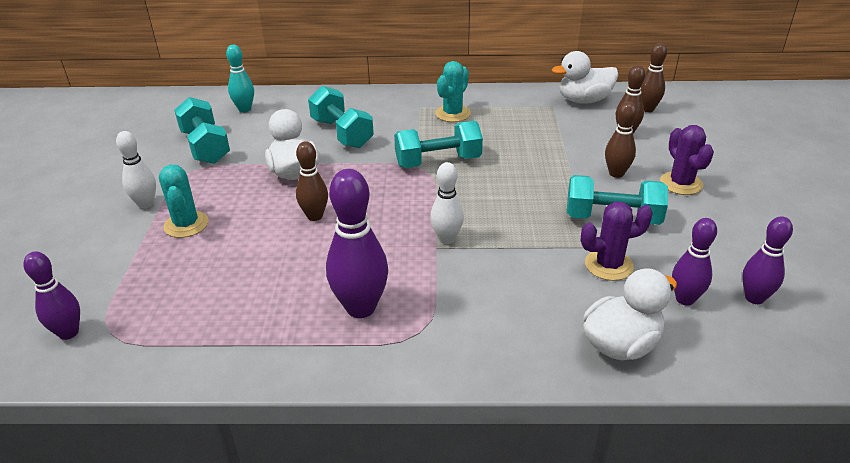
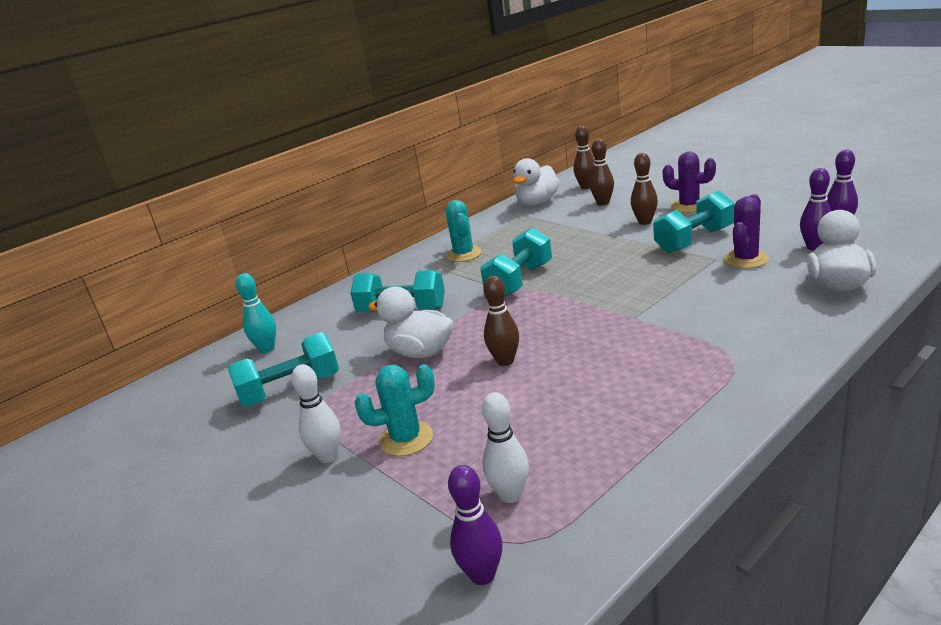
camera: 40 degrees left, 10 degrees down
turquoise cactus [159,165,209,238] -> turquoise cactus turned 45 degrees counterclockwise [354,364,435,456]
turquoise dumbbell [174,97,230,164] -> turquoise dumbbell turned 45 degrees counterclockwise [228,332,339,407]
purple bowling pin [326,169,388,318] -> none
white bowling pin [430,162,464,244] -> white bowling pin moved to [482,392,529,503]

